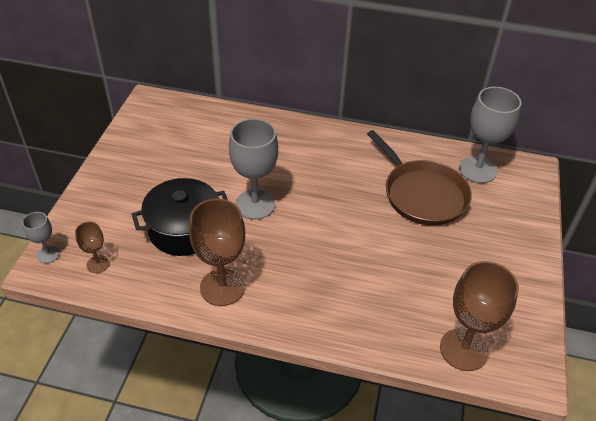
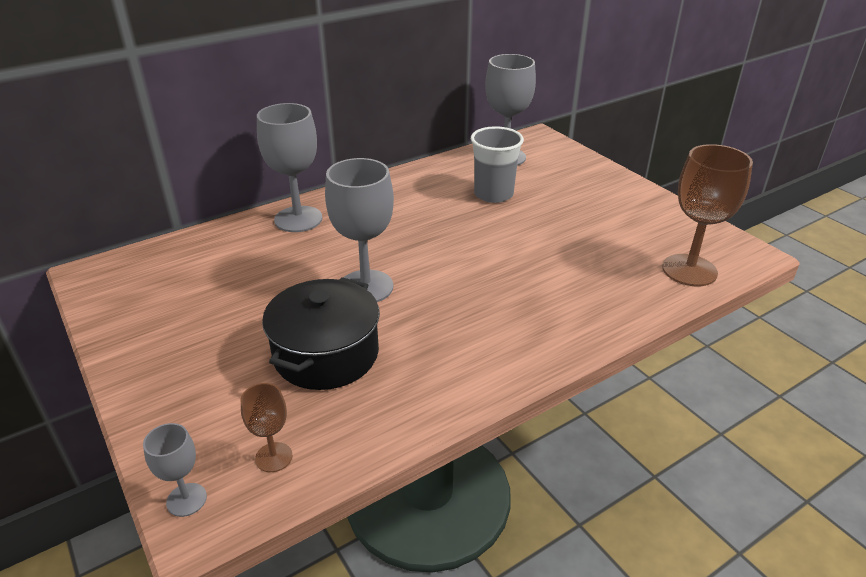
camera: 45 degrees left, 10 degrees down
brown goblet [189,199,245,306] -> none
brown pan [367,130,472,226] -> grey cup [471,126,524,203]
none -> grey goblet [257,103,322,232]

